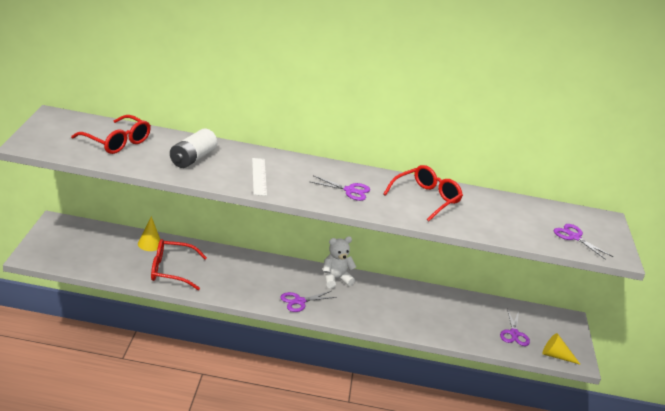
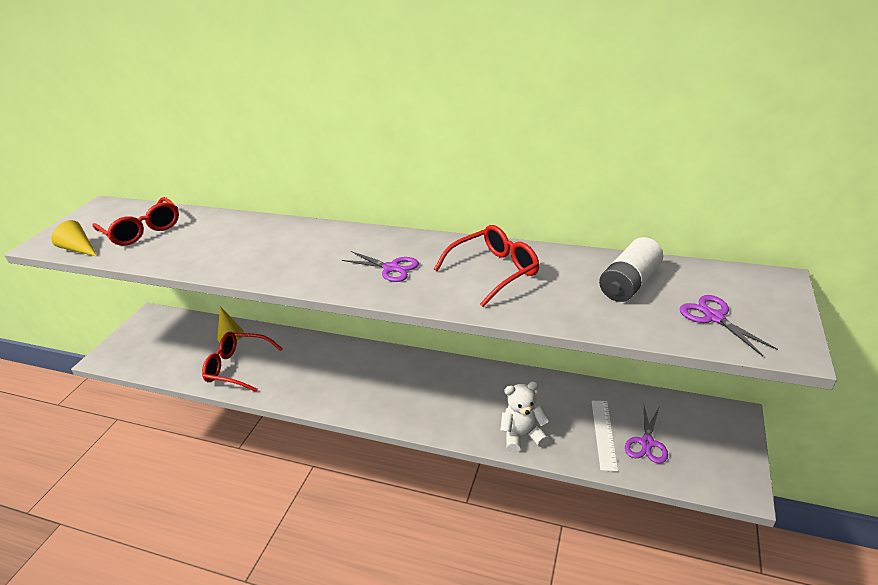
camera: 20 degrees right, 5 degrees up
white battery [170,128,217,168] -> white battery moved to [599,237,663,302]
white ruler [252,158,267,196] -> white ruler moved to [592,401,618,472]
purple scissors [280,291,337,312] -> none
white teddy bear [323,236,356,288] -> white teddy bear moved to [500,381,550,452]
yellow cone [542,333,581,365] -> yellow cone moved to [51,220,97,256]

